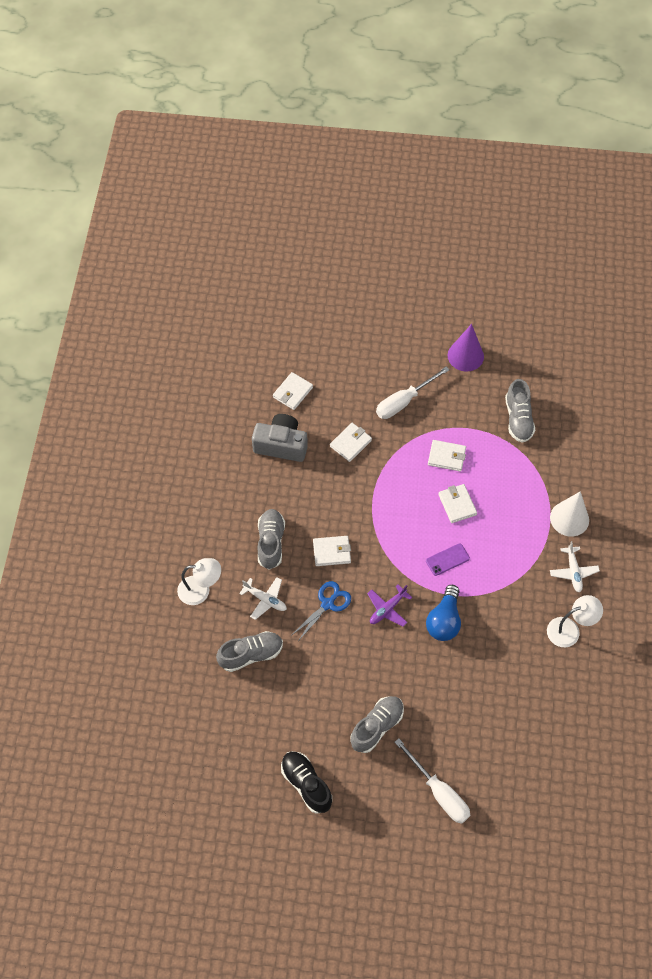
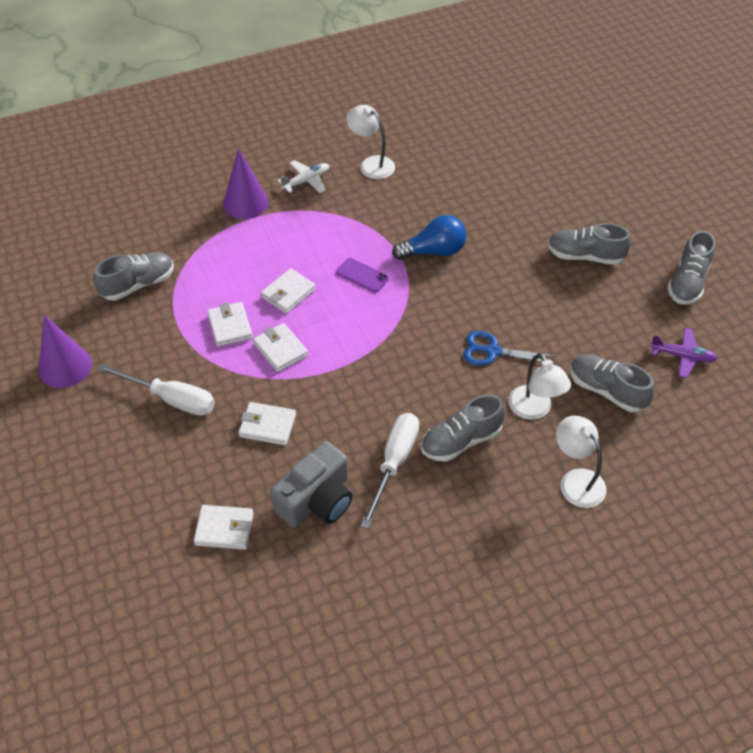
camera: 120 degrees left, 10 degrees down
white plane [239,577,287,620] -> white lamp [508,353,571,420]
grey camera [252,414,308,462] -> grey camera turned 120 degrees counterclockwise [270,441,353,527]
black shoe [281,751,332,814] -> grey shoe [667,230,715,305]
white wallet [313,536,351,566] -> white wallet moved to [253,323,308,372]
purple plane [367,585,412,627] -> purple plane moved to [650,328,718,378]
white screwdriver [395,738,470,824] -> white screwdriver moved to [361,413,419,529]
white cone [550,491,589,536] -> purple cone [223,148,269,219]

